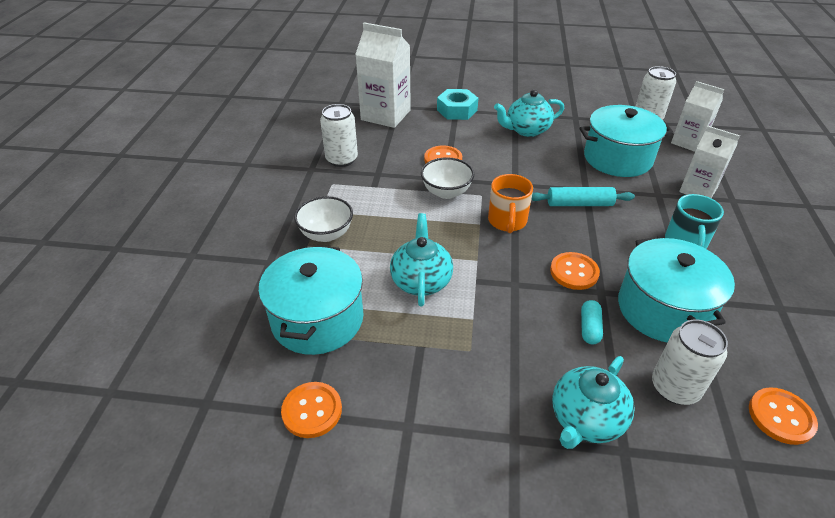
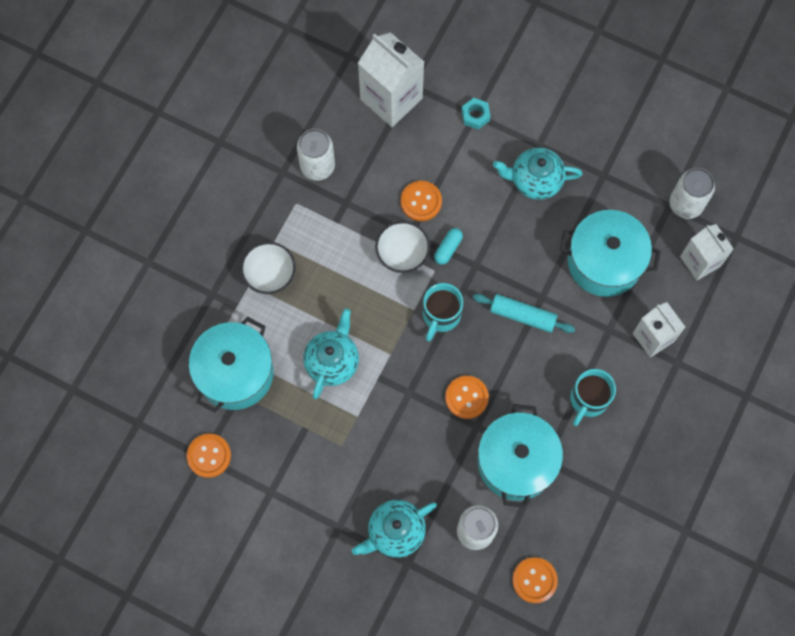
camera: 20 degrees right, 30 degrees up
turquoise nut [437,89,478,120] -> turquoise nut [462,98,491,130], size x0.62
orange mug [488,174,533,233] -> turquoise mug [423,283,463,341]
turquoise capsule [581,300,603,344] -> turquoise capsule moved to [434,228,463,265]

